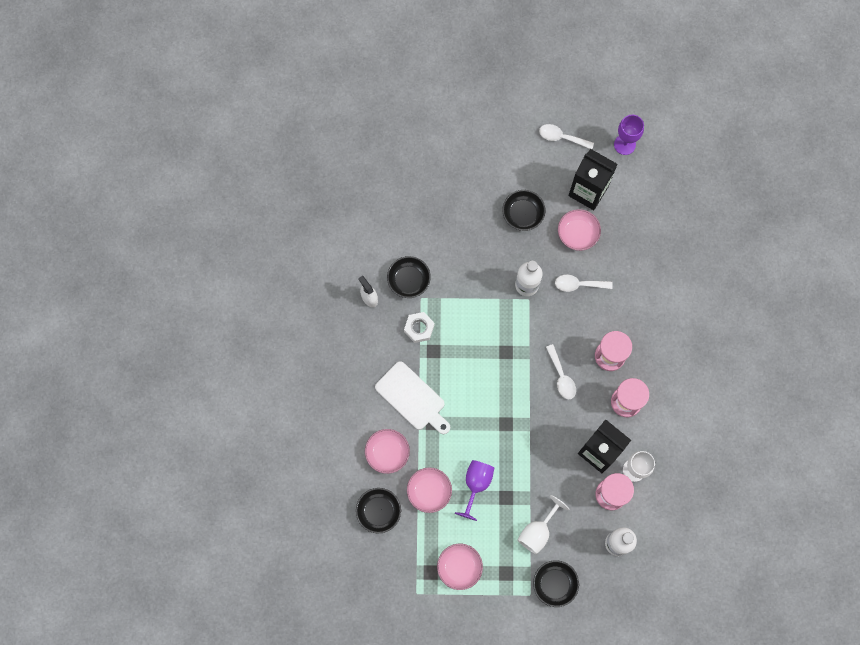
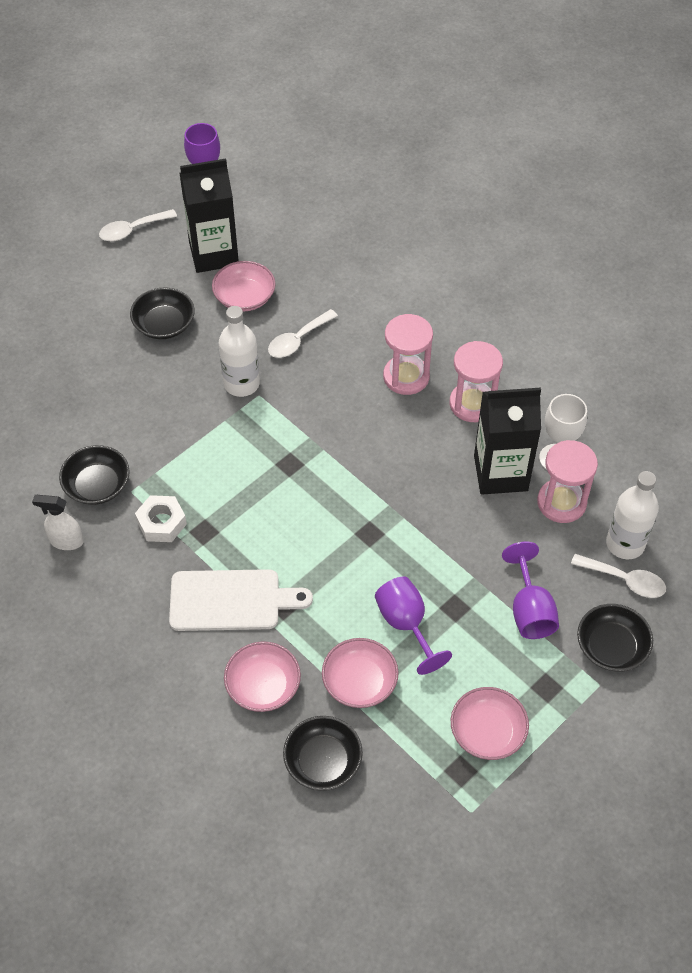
camera: 45 degrees left, 20 degrees down
white goblet [517,495,569,555] -> purple goblet [502,541,559,639]
white spoon [546,344,576,399] -> white spoon moved to [571,554,666,598]

